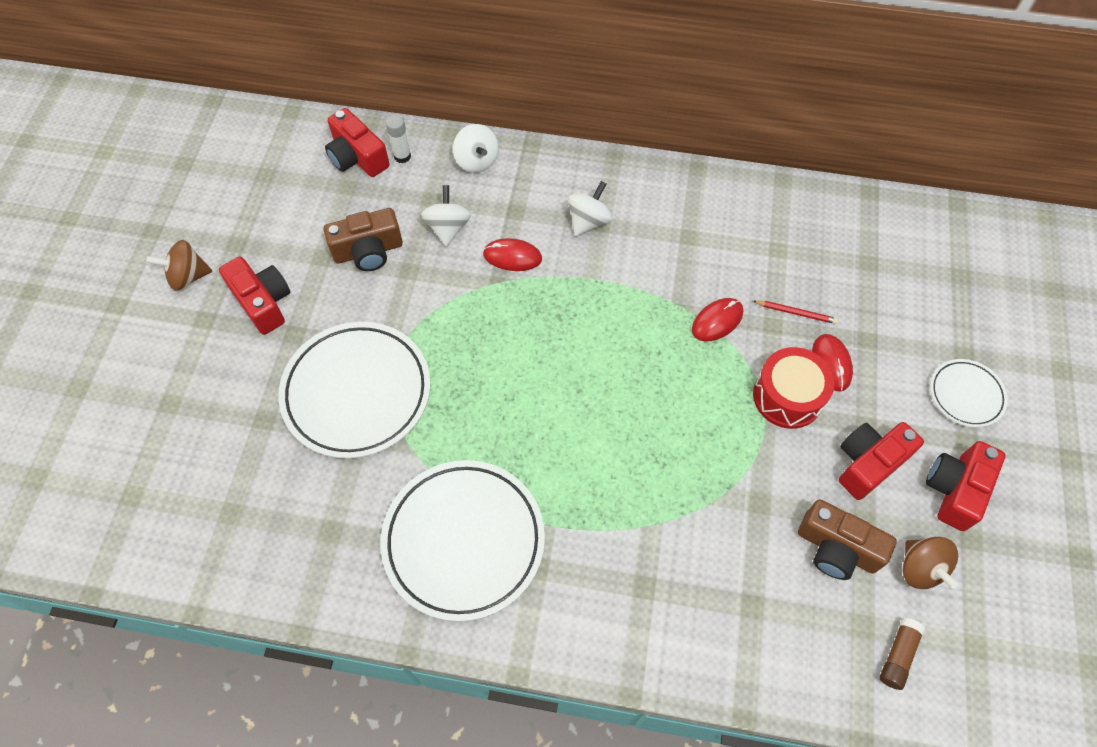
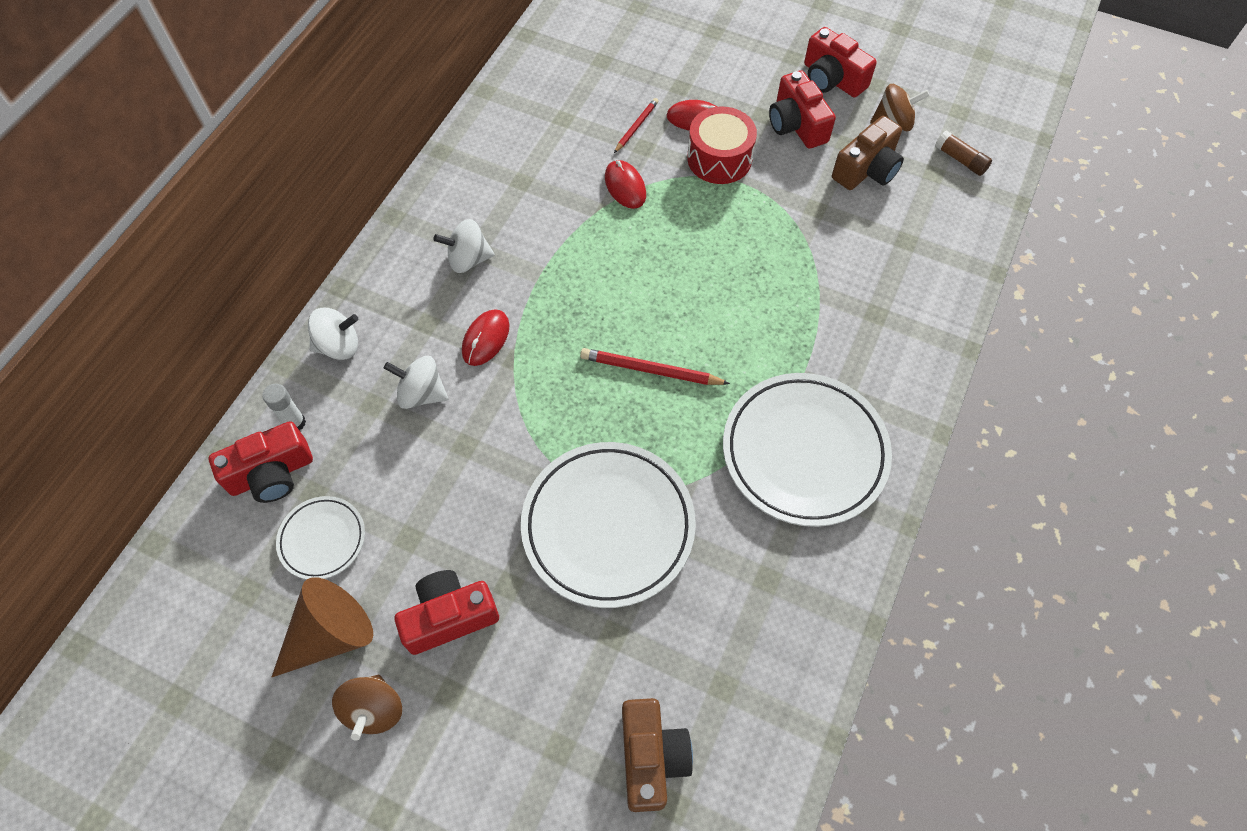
camera: 75 degrees left, 0 degrees up
brown camera [324,208,403,271] -> brown camera moved to [622,698,693,812]
white spinning top [568,181,612,237] -> white spinning top turned 60 degrees counterclockwise [433,219,495,273]
white plate [930,359,1008,427] -> white plate moved to [276,496,365,579]
none -> brown cone [272,577,373,677]
none -> red pencil [580,348,730,385]

